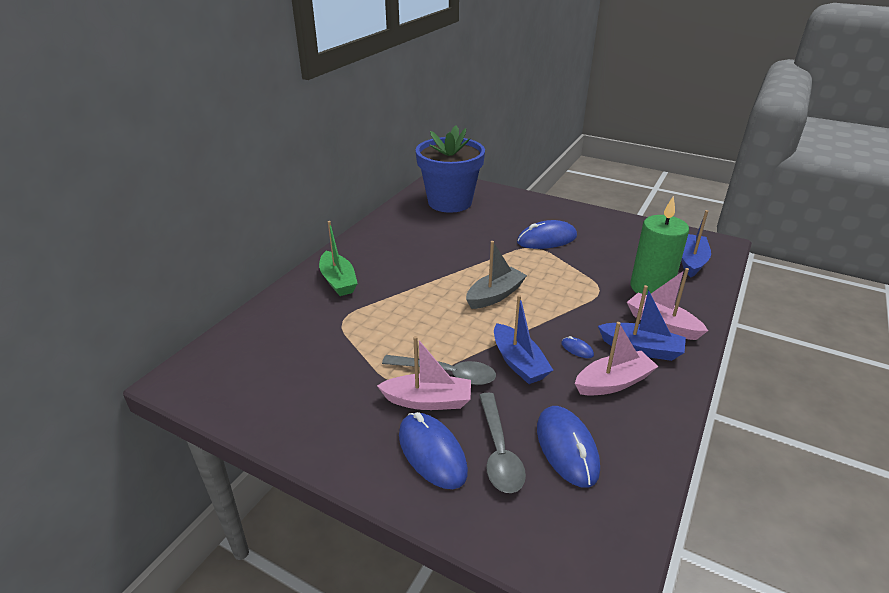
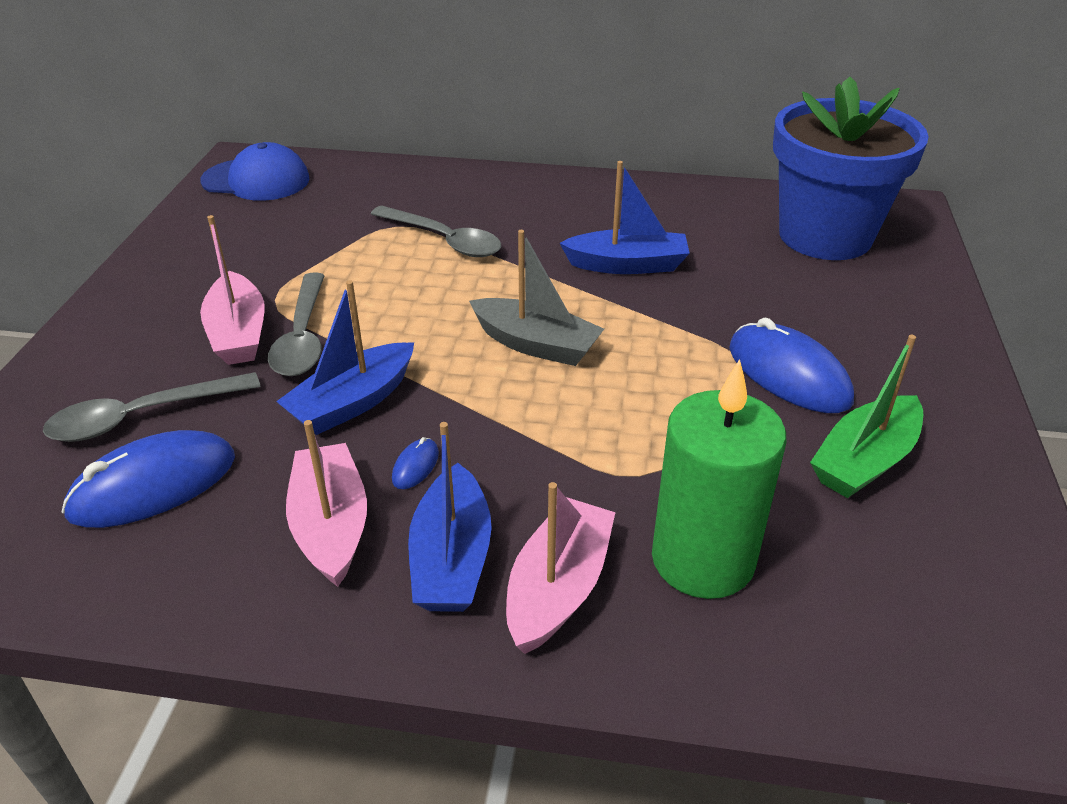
camera: 70 degrees right, 5 degrees up
green boat [319,221,358,296] -> green boat moved to [810,335,923,498]
blue mouse [399,412,468,489] -> none
pink boat [575,322,659,396] -> pink boat turned 150 degrees counterclockwise [286,420,367,587]
blue boat [681,210,711,277] -> blue boat moved to [560,161,690,274]
none -> blue cap [200,142,310,201]
none -> grey spoon [371,206,501,257]

